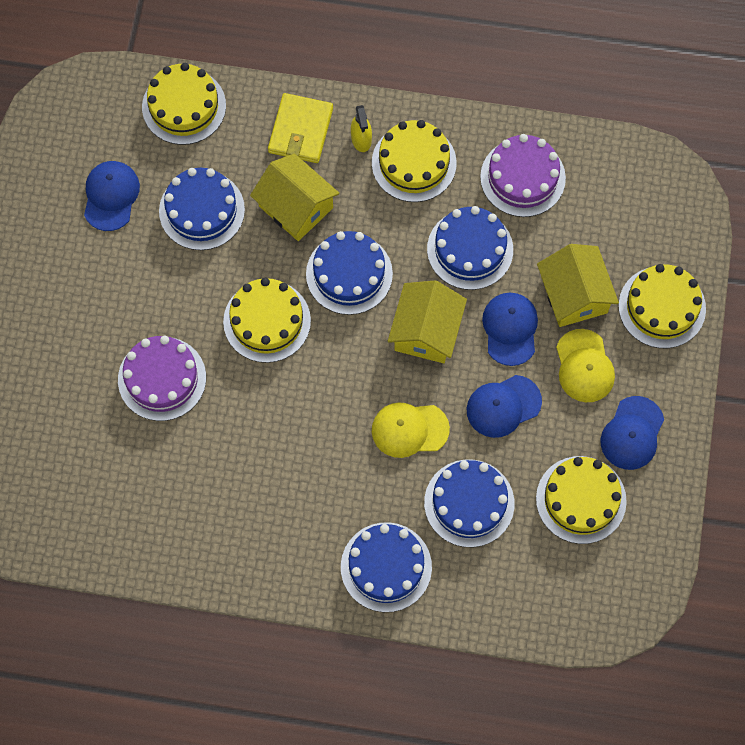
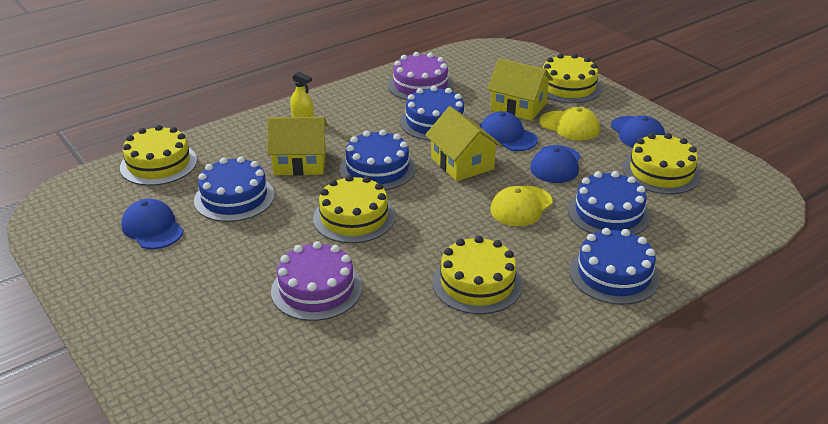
camera: 45 degrees left, 35 degrees down
yellow wallet [268,93,333,163] -> none
yellow cake [372,120,457,202] -> yellow cake moved to [433,236,523,314]

